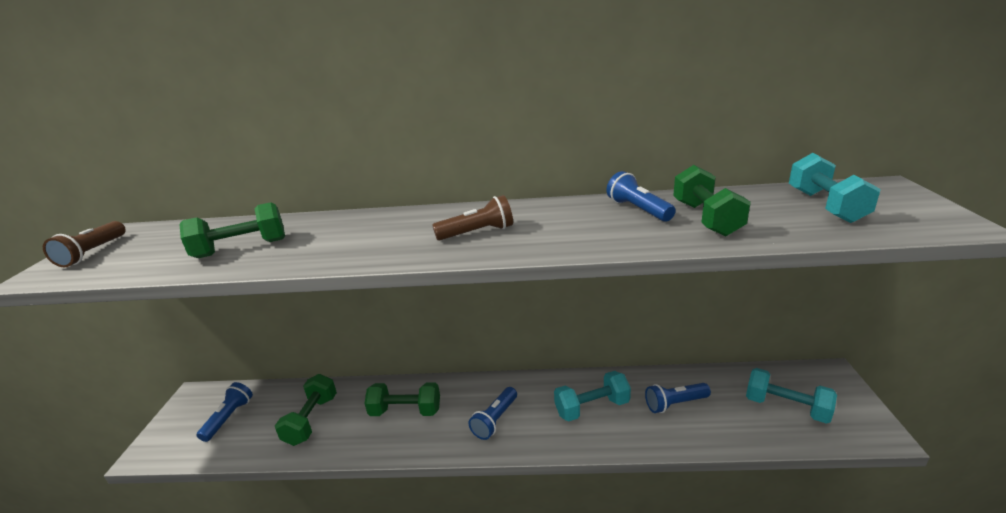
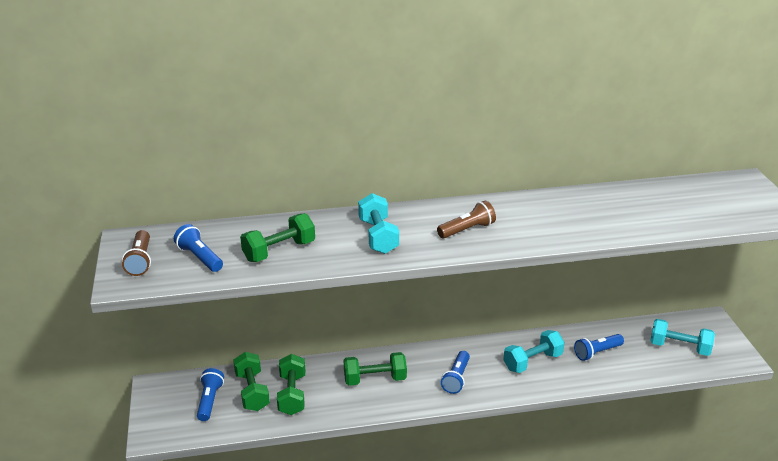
camera: 15 degrees left, 5 degrees up
blue flashlight [607,171,676,221] -> blue flashlight moved to [174,224,223,272]
green dumbbell [673,165,751,236] -> green dumbbell moved to [233,352,270,411]
turquoise dumbbell [789,153,881,223] -> turquoise dumbbell moved to [358,193,399,254]

